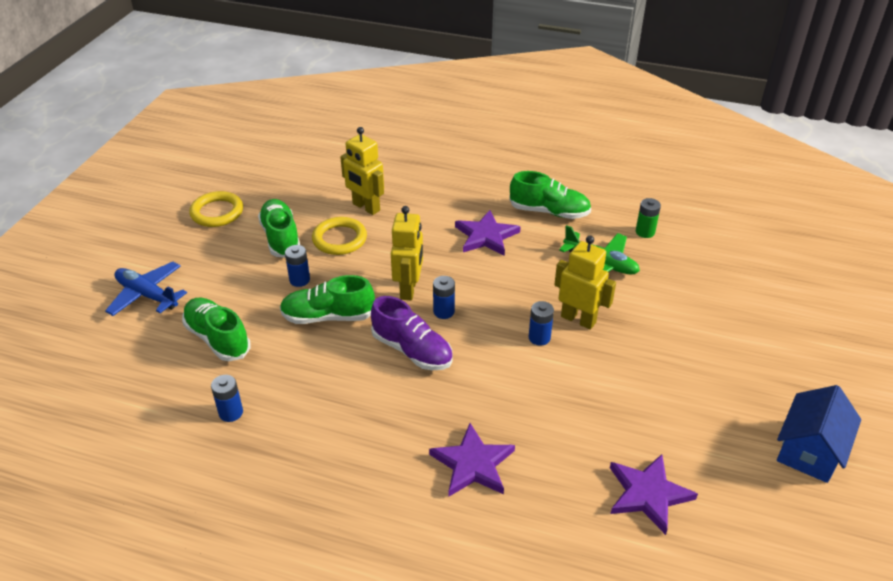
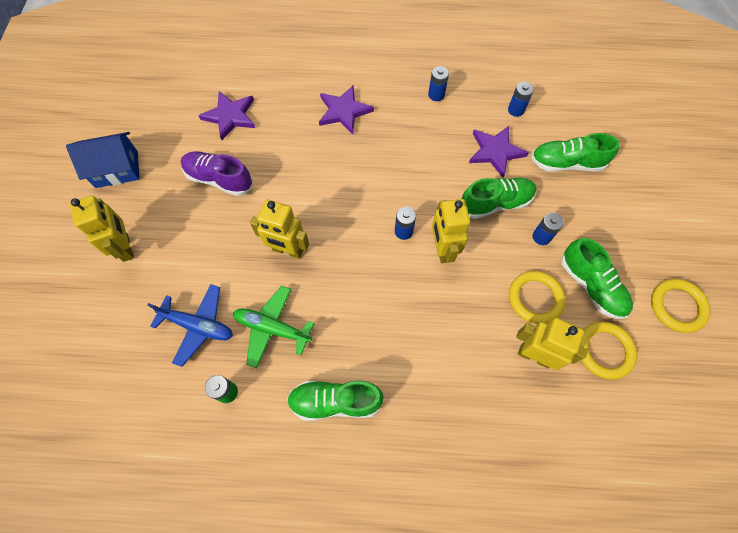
camera: 165 degrees right, 25 degrees up
blue plane [105,262,187,316] -> blue plane moved to [147,284,233,367]
green shoe [182,298,251,361] -> green shoe turned 150 degrees clockwise [531,133,620,172]
purple shoe [371,296,453,370] -> purple shoe moved to [181,151,252,196]
purple star [455,210,521,256] -> purple star moved to [469,126,529,178]
blue battery [529,301,554,346] -> blue battery moved to [428,66,449,101]
blue house [777,385,861,483] -> blue house turned 60 degrees clockwise [66,132,140,188]
none -> yellow robot [70,196,134,262]
none -> yellow ring [580,322,637,379]

